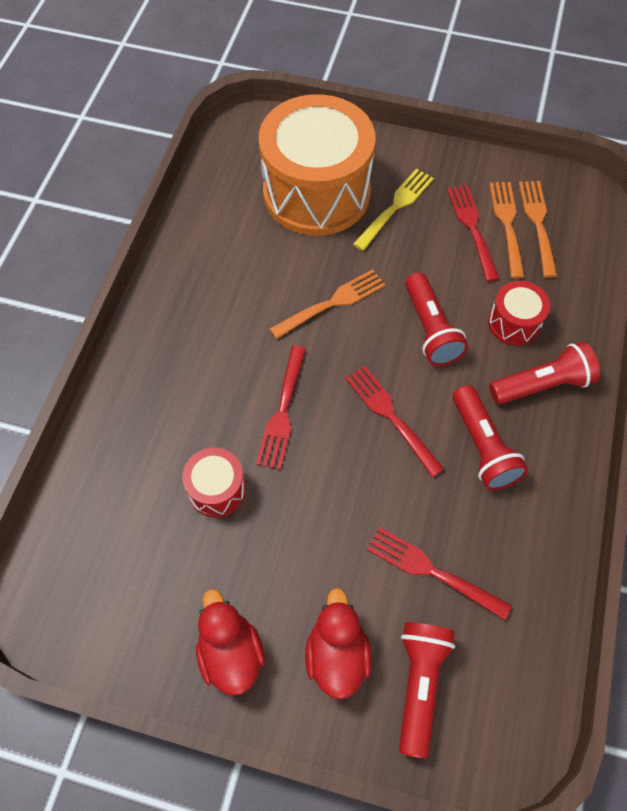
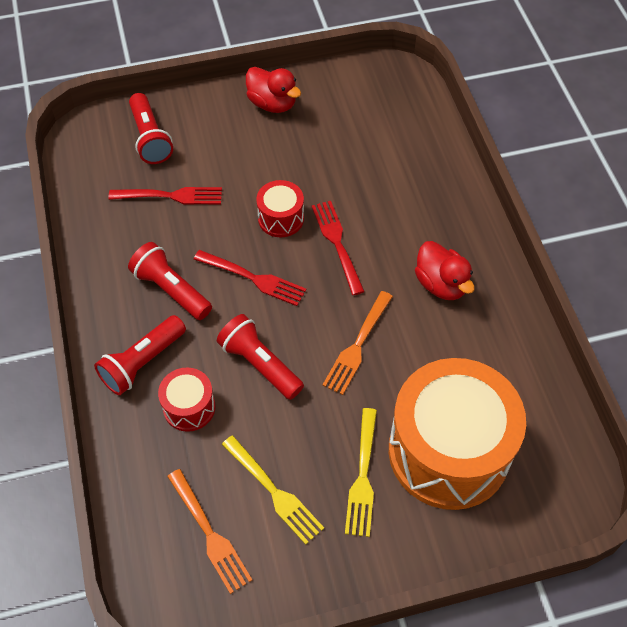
camera: 150 degrees right, 5 degrees down
red drum [182,448,246,518] -> red drum moved to [256,180,304,237]
red duck [305,588,372,700] -> red duck moved to [415,241,475,300]
red fork [447,185,499,282] -> yellow fork [222,435,324,545]
orange fork [489,182,525,279] -> none

